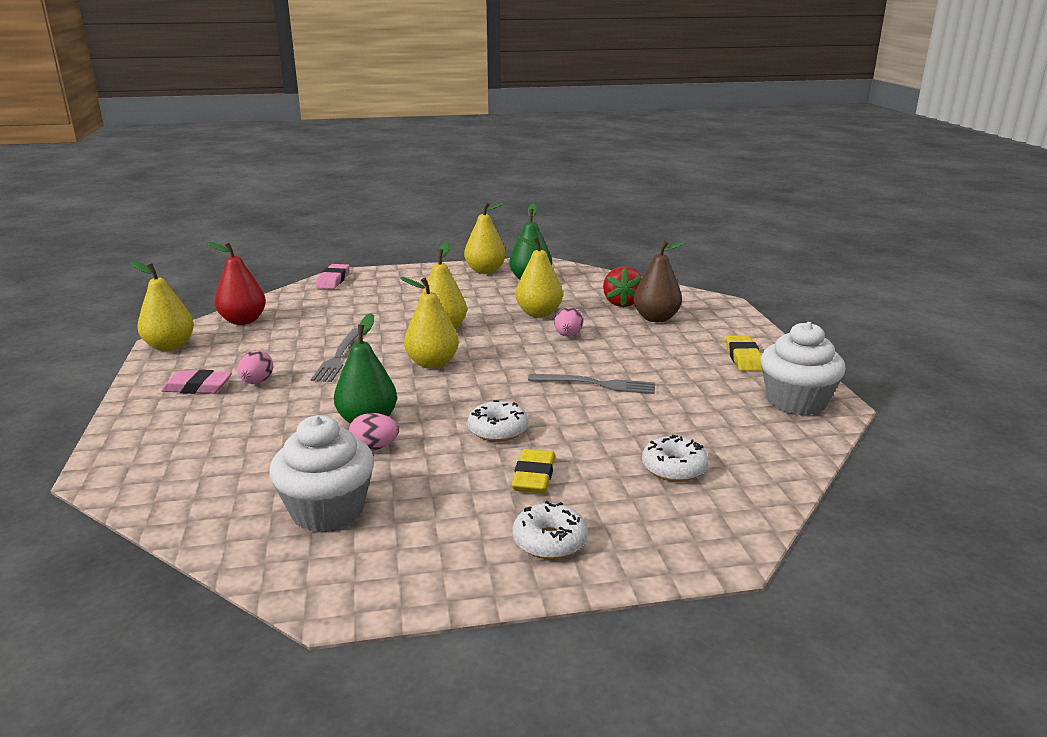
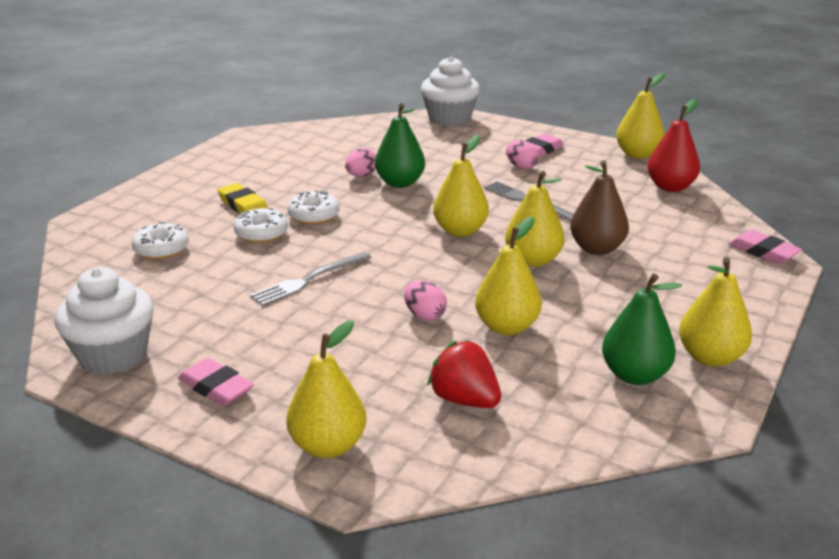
camera: 130 degrees right, 5 degrees up
white cupcake [269,415,374,532] -> white cupcake moved to [421,57,480,126]
white donut [512,501,588,559] -> white donut moved to [234,208,288,243]
brown pear [633,241,687,322] -> brown pear moved to [570,160,629,255]
yellow eraser [726,336,762,371] -> pink eraser [178,358,254,406]
none -> yellow pear [286,320,366,458]

